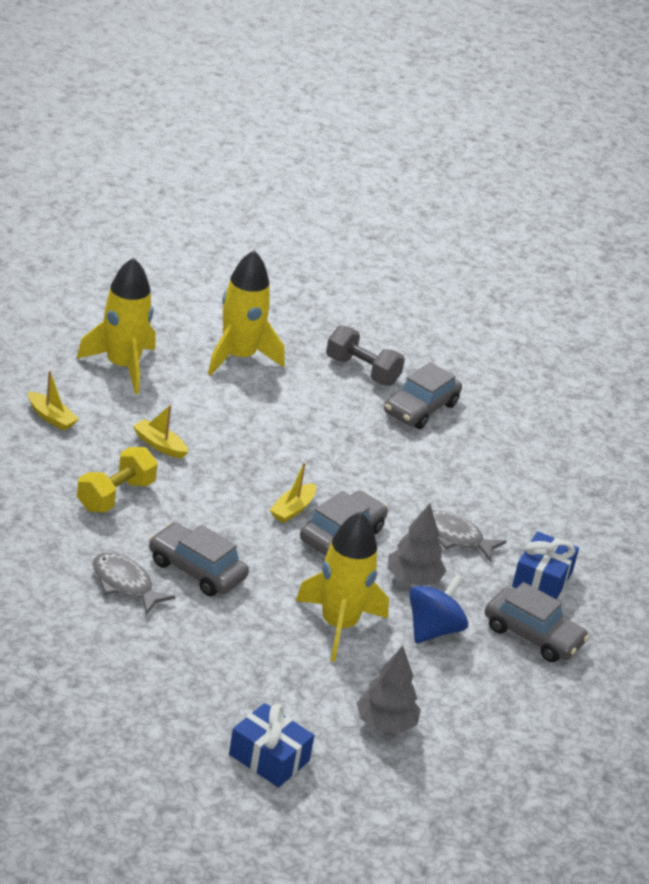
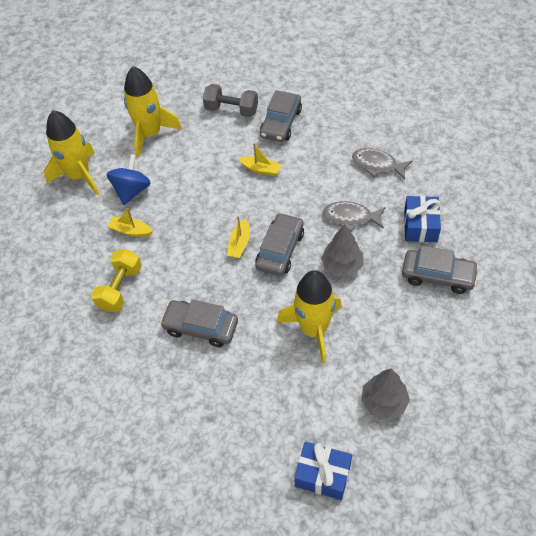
camera: 10 degrees left, 20 degrees up
yellow boat [28,371,79,431] -> yellow boat moved to [238,143,281,176]
grey fish [92,553,176,615] -> grey fish moved to [352,148,412,180]
blue spinning top [409,574,468,643] -> blue spinning top moved to [107,154,151,205]

